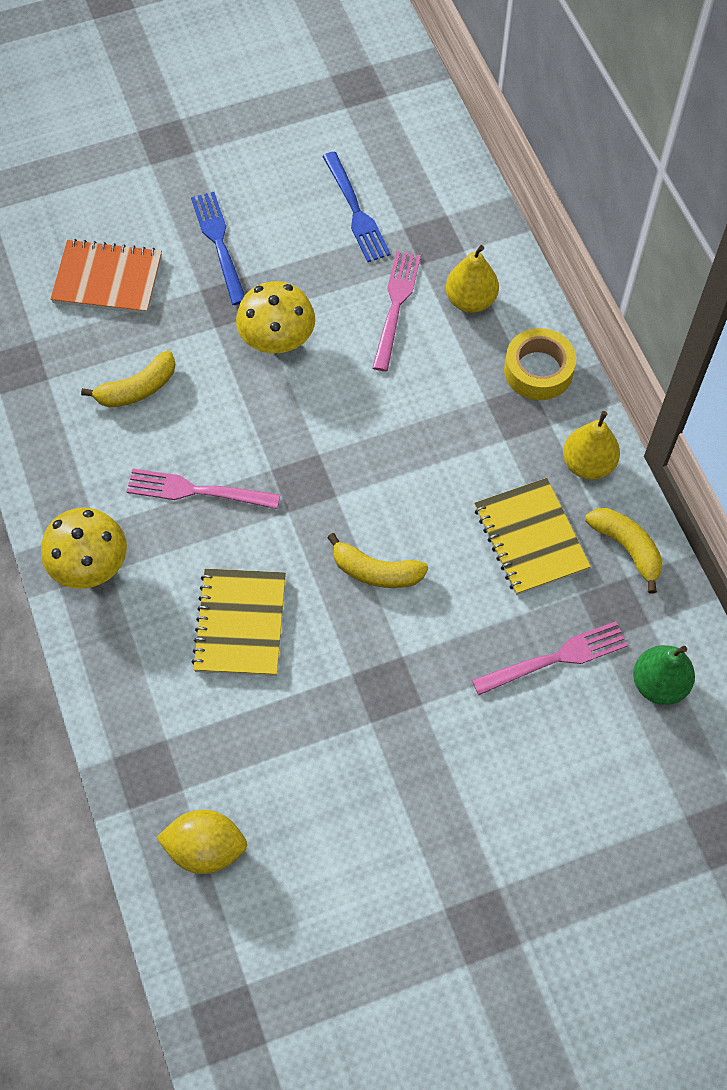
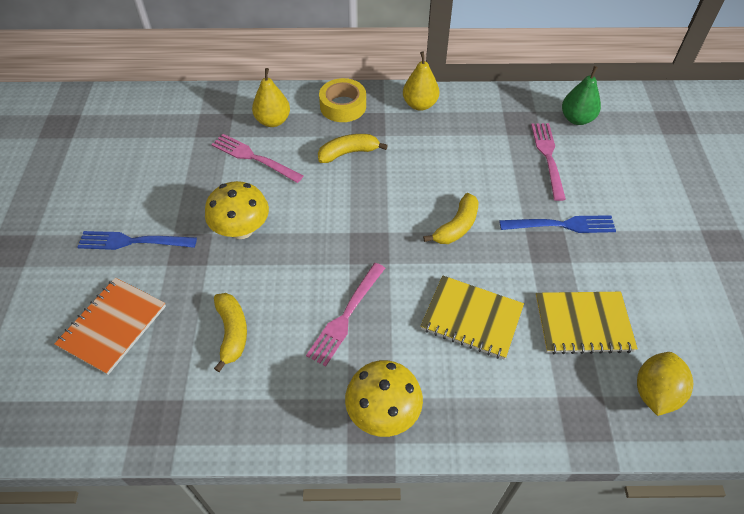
camera: 70 degrees left, 10 degrees down
blue fork [322,151,391,262] -> blue fork moved to [499,215,616,233]
yellow notebook [474,478,591,595] -> yellow notebook moved to [535,292,638,354]
yellow banana [585,508,663,593] -> yellow banana moved to [318,134,388,163]

